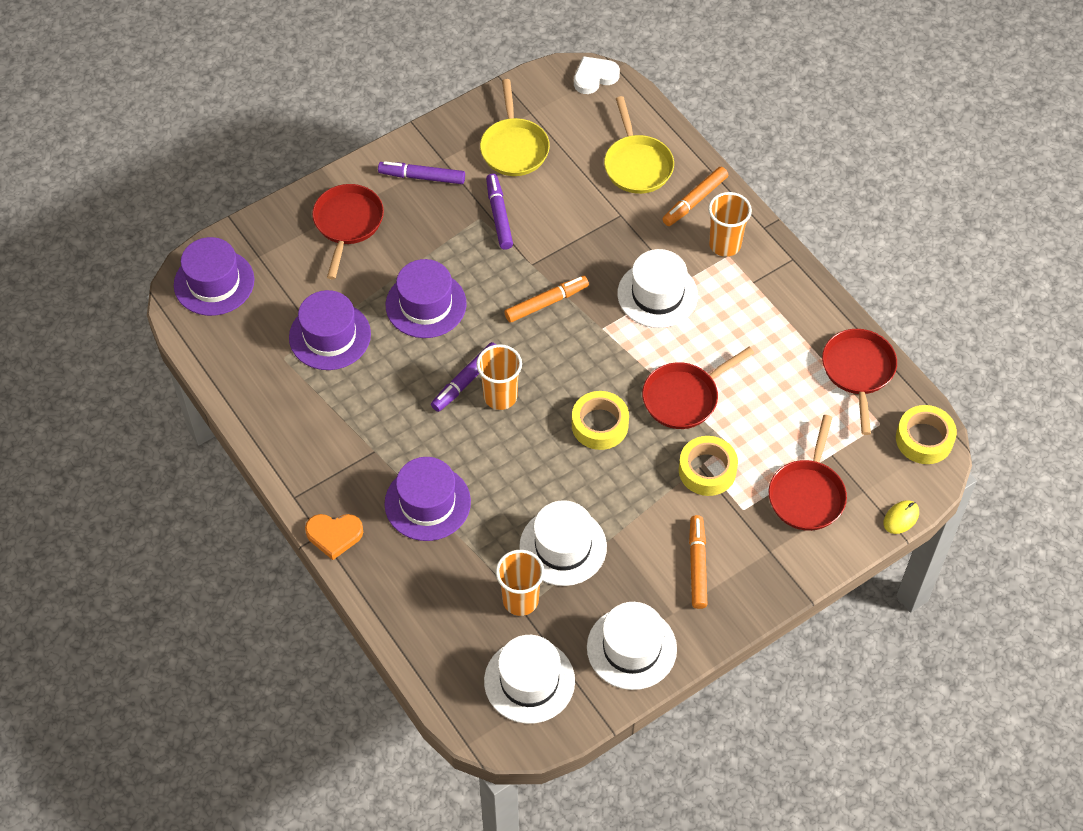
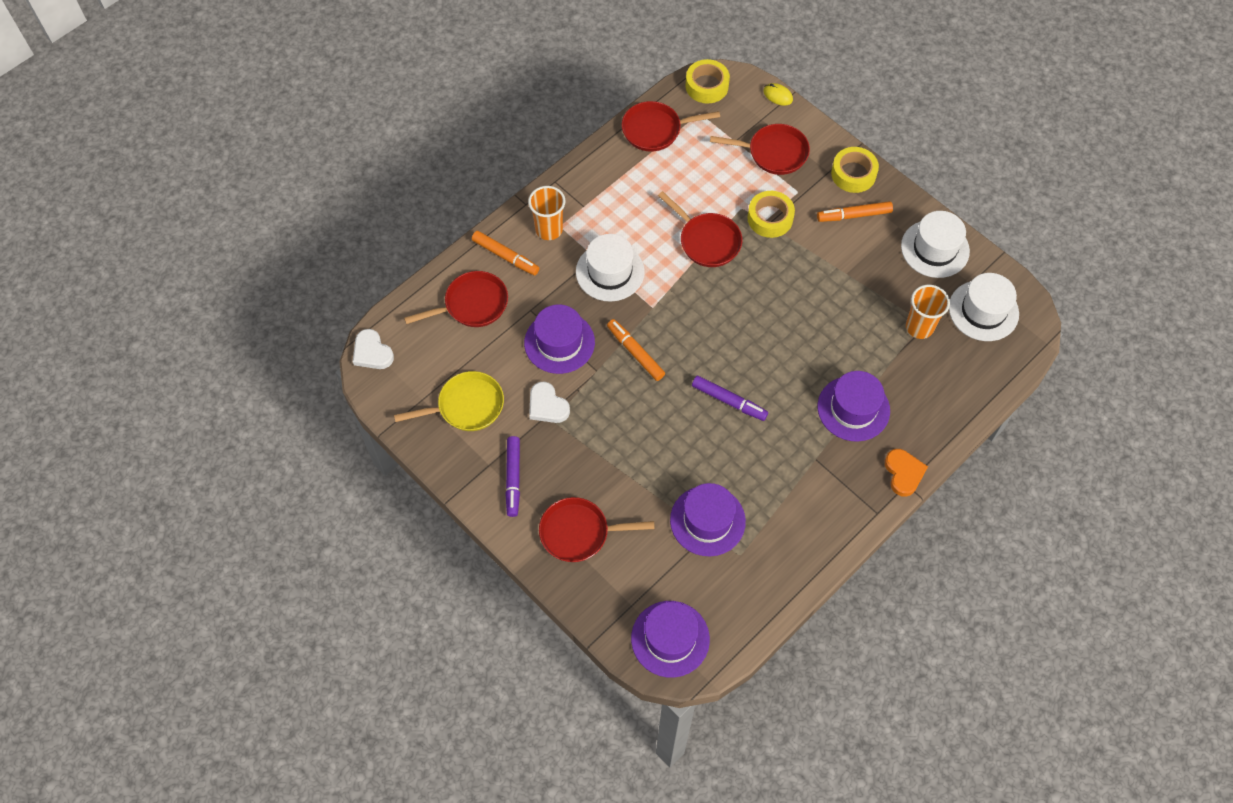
camera: 100 degrees left, 5 degrees up
purple hat [386,259,467,338] -> purple hat moved to [524,305,595,374]
orange cup [476,344,522,410] -> none
purple marker [486,173,513,249] -> white heart [529,381,570,423]
white hat [519,500,607,586] -> none
yellow tape [572,391,629,450] -> yellow tape moved to [831,147,879,193]
yellow pan [604,96,674,194] -> red pan [404,271,508,327]

